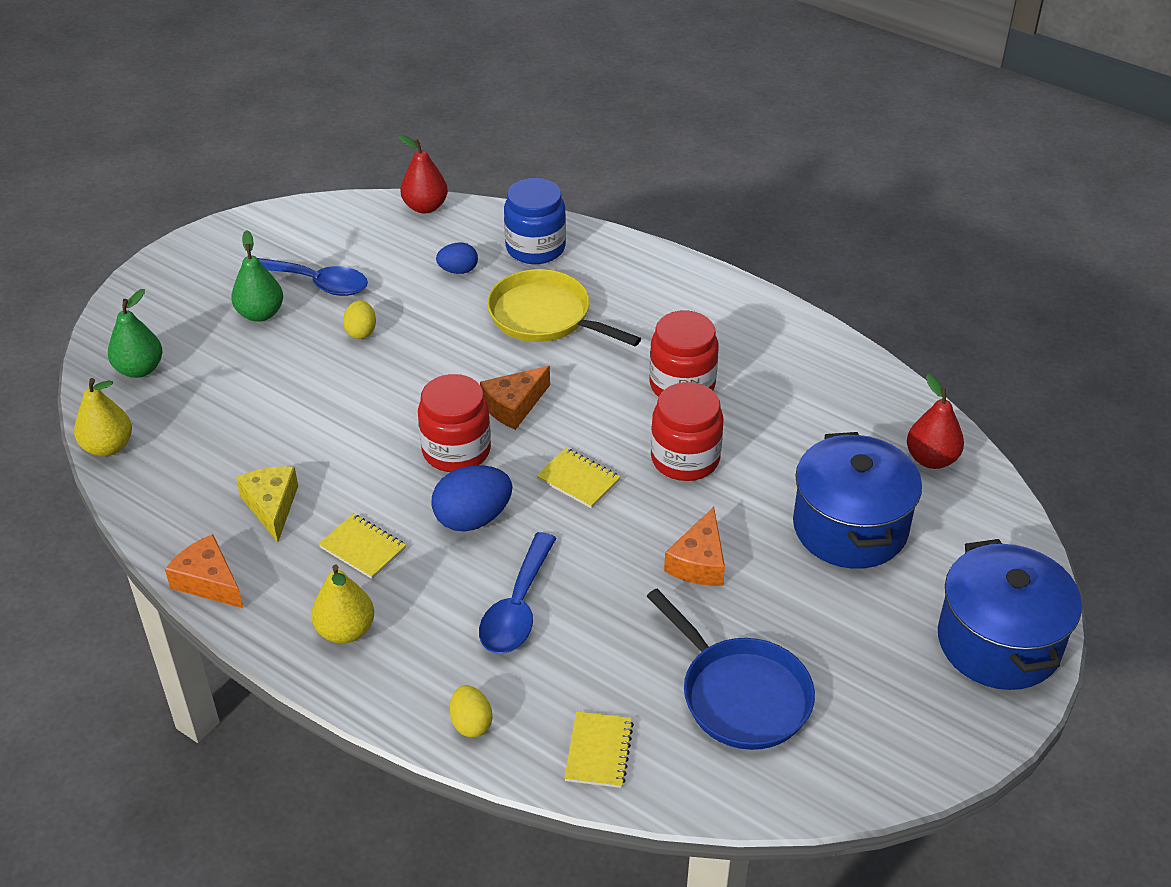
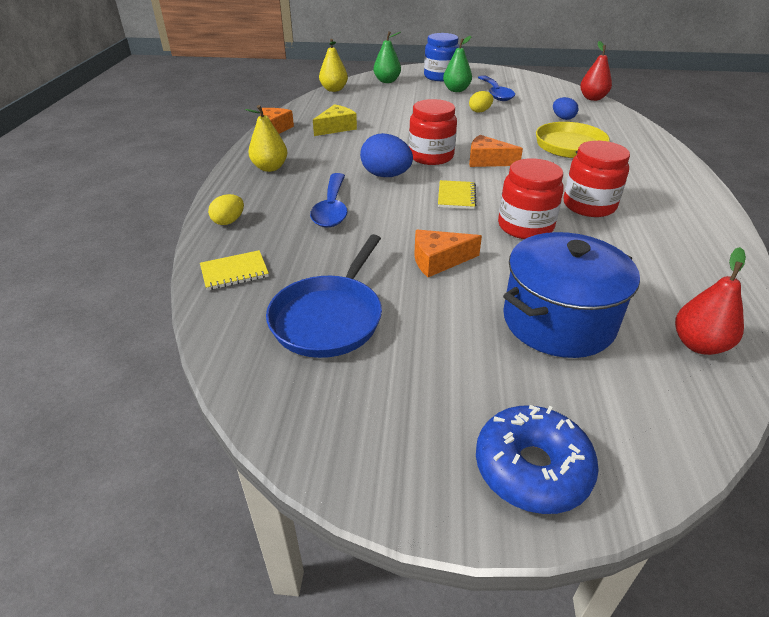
camera: 60 degrees right, 5 degrees down
yellow notebook [319,514,406,579] -> none
blue spoon [479,532,556,654] -> blue spoon turned 75 degrees counterclockwise [310,173,347,228]
blue jar [504,178,566,264] -> blue jar moved to [424,33,460,81]
blue pot [938,539,1082,690] -> blue donut [476,405,599,514]

